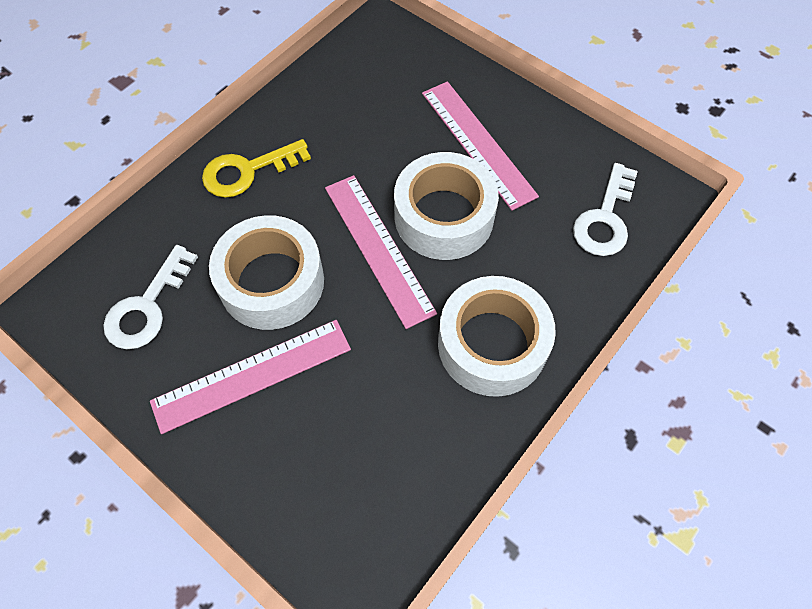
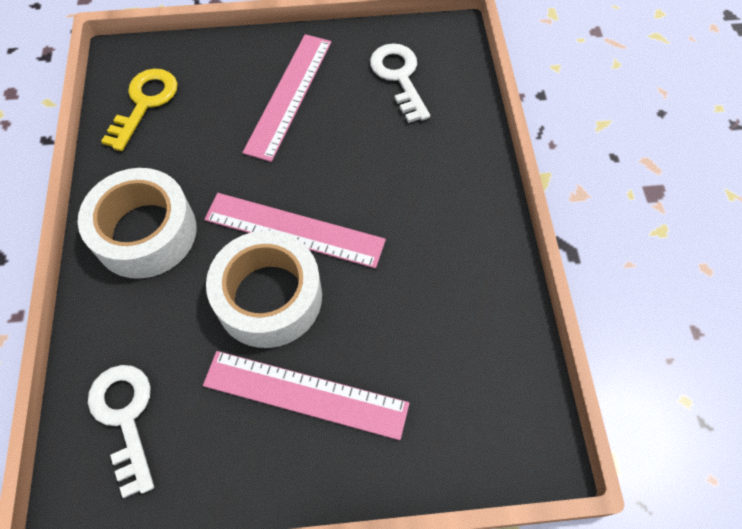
camera: 135 degrees right, 0 degrees up
yellow key [202,139,311,198] -> yellow key moved to [101,68,177,151]
white tape [209,215,324,330] -> none

